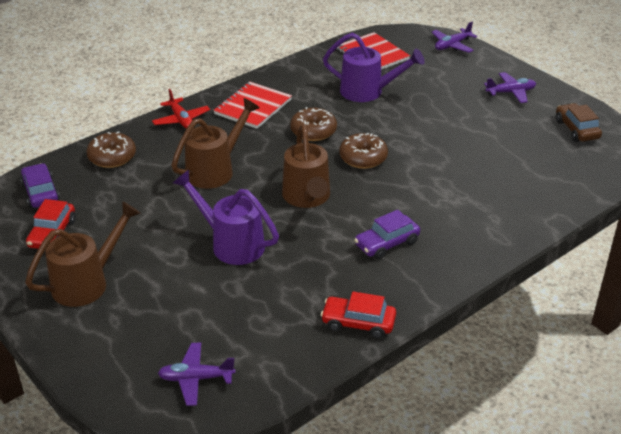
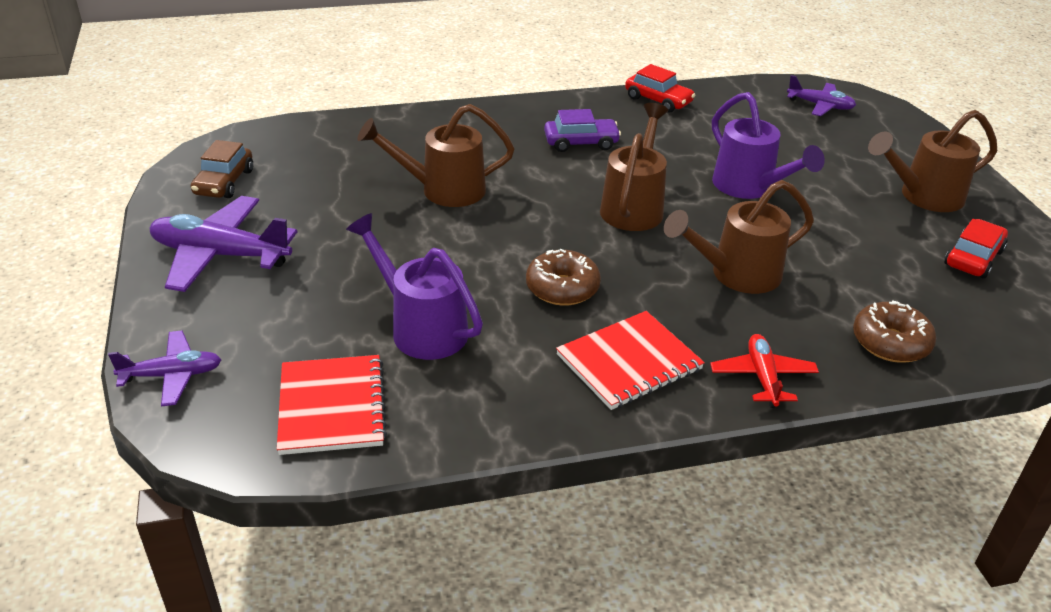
camera: 155 degrees left, 0 degrees up
purple car [20,163,60,208] -> none
brown donut [339,133,388,169] -> none
purple plane [484,72,536,103] -> purple plane [149,196,297,292], size x1.71
none -> brown watering can [357,104,514,207]

